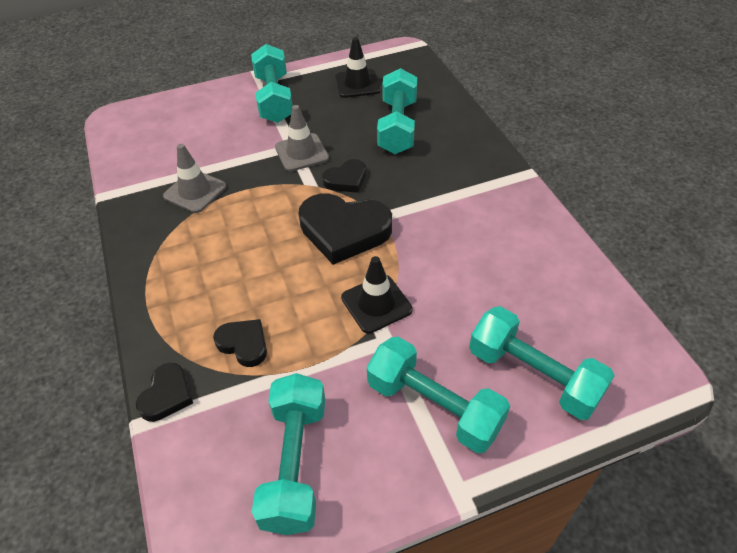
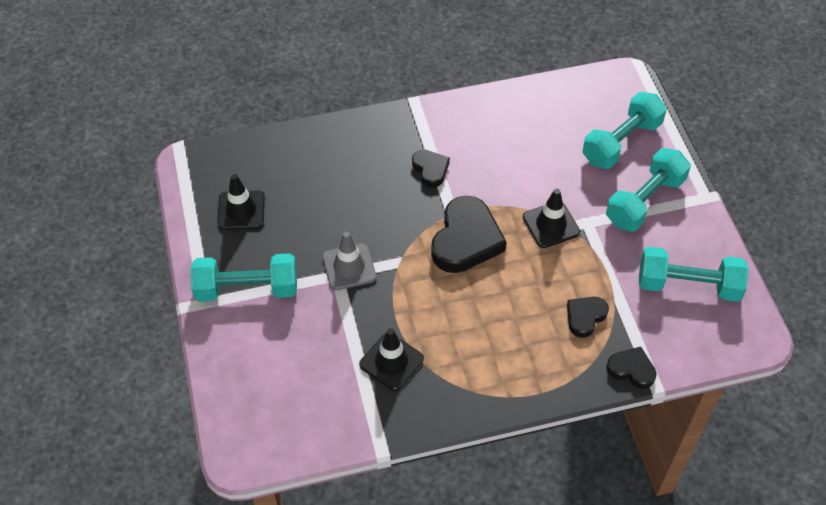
camera: 85 degrees left, 5 degrees up
grey traffic cone [163,144,226,213] -> black traffic cone [359,328,424,391]
black heart [322,159,366,193] -> black heart moved to [412,150,450,187]
turquoise dumbbell [377,68,417,154] -> none

